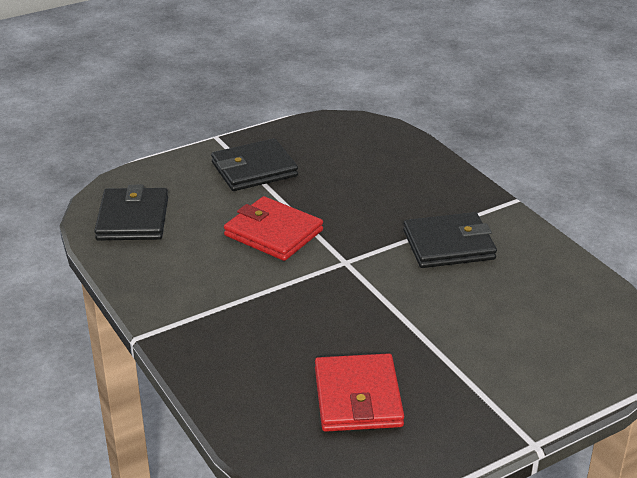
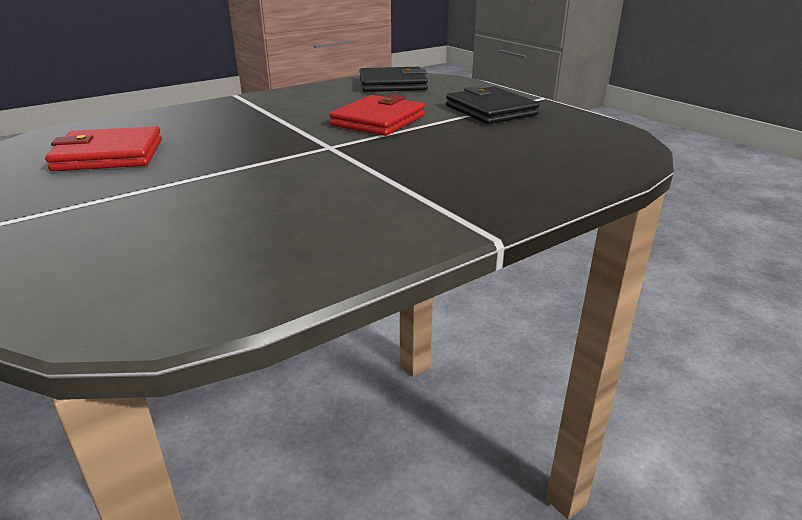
camera: 85 degrees right, 5 degrees down
black wallet [403,212,497,268] -> none

